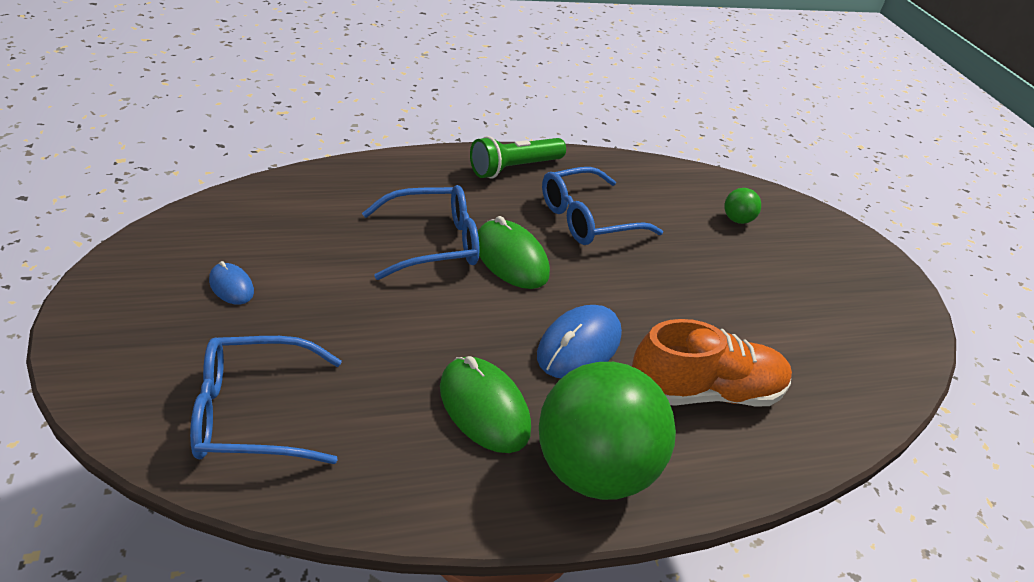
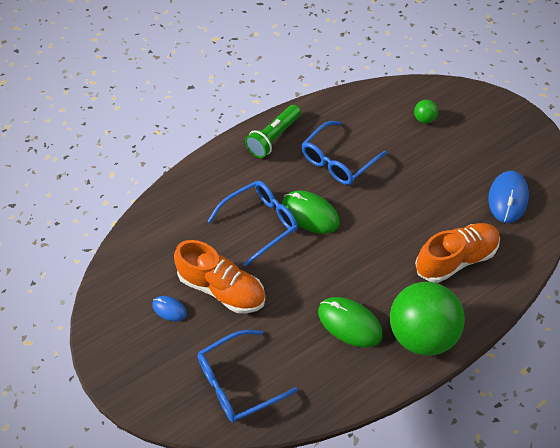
camera: 15 degrees left, 15 degrees up
blue mouse [537,305,622,378] -> blue mouse moved to [488,171,529,223]
none -> orange shoe [174,240,265,313]

